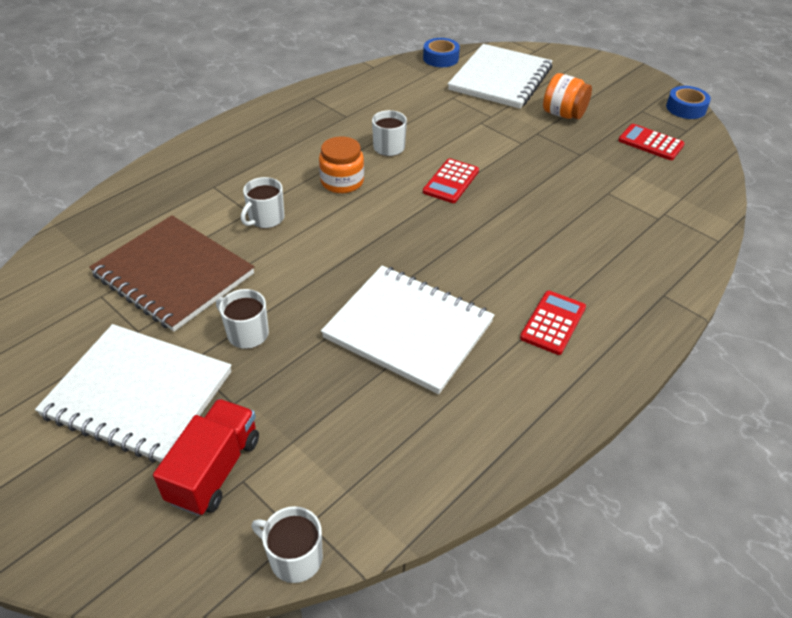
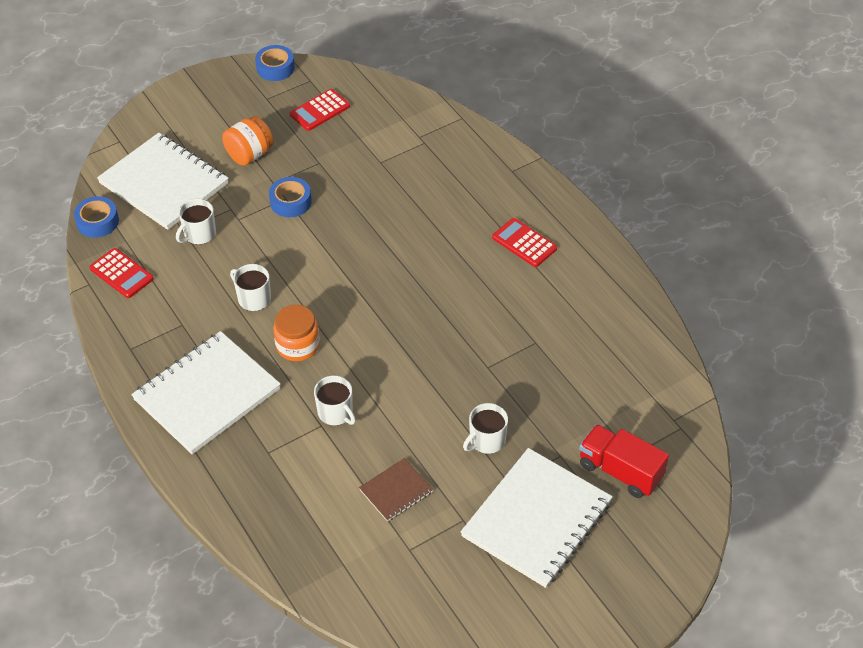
camera: 75 degrees left, 5 degrees up
brown notebook [89,215,254,332] -> brown notebook [359,458,433,522], size x0.48
white mug [252,506,323,583] -> white mug moved to [176,199,216,244]
white notebook [321,265,494,394] -> white notebook moved to [131,331,281,454]
red calculator [423,158,479,203] -> red calculator moved to [89,248,154,298]
none -> blue tape [269,177,312,217]

